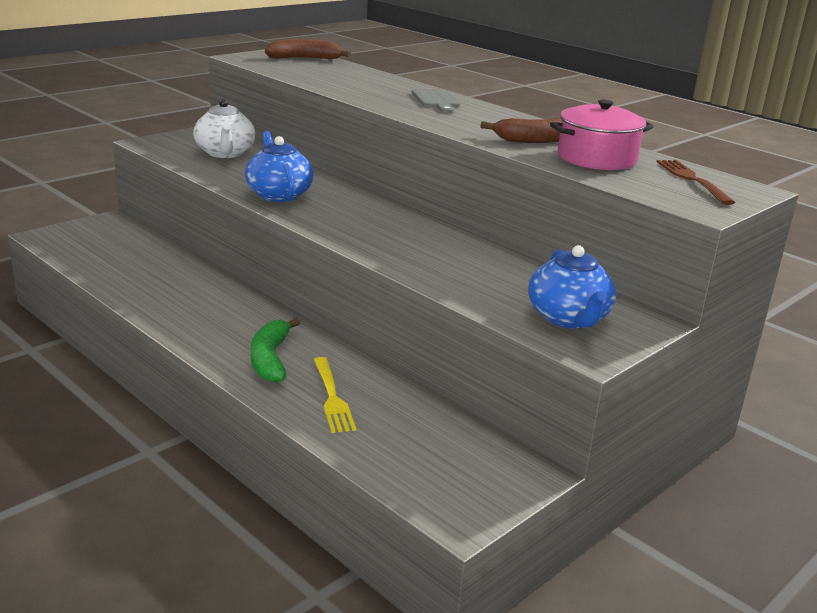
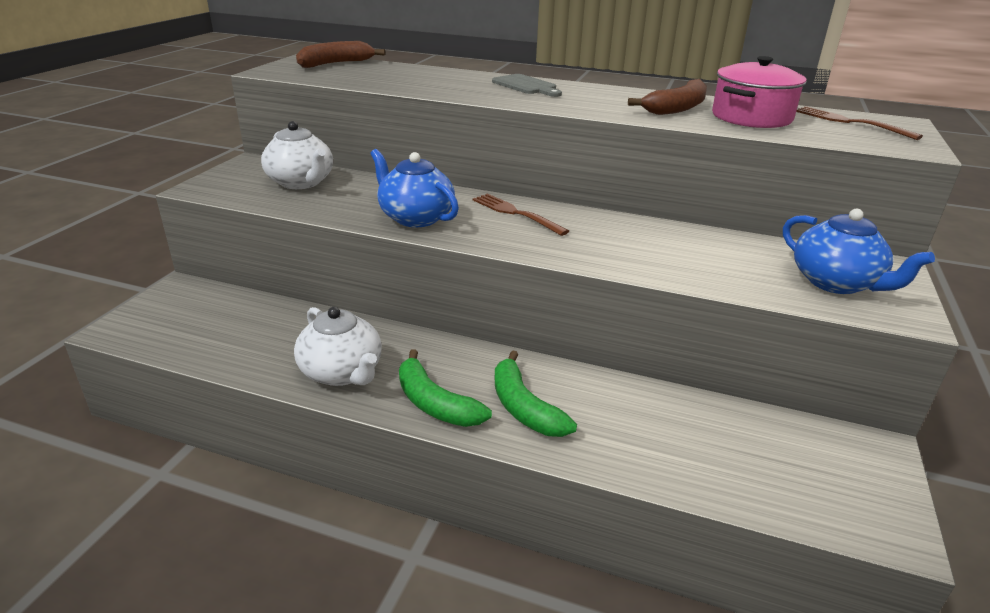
camera: 25 degrees left, 5 degrees up
yellow fork [314,357,356,433] -> none
none -> white teapot [294,307,382,386]
none -> green banana [399,349,492,427]
none -> brown fork [473,194,569,236]

